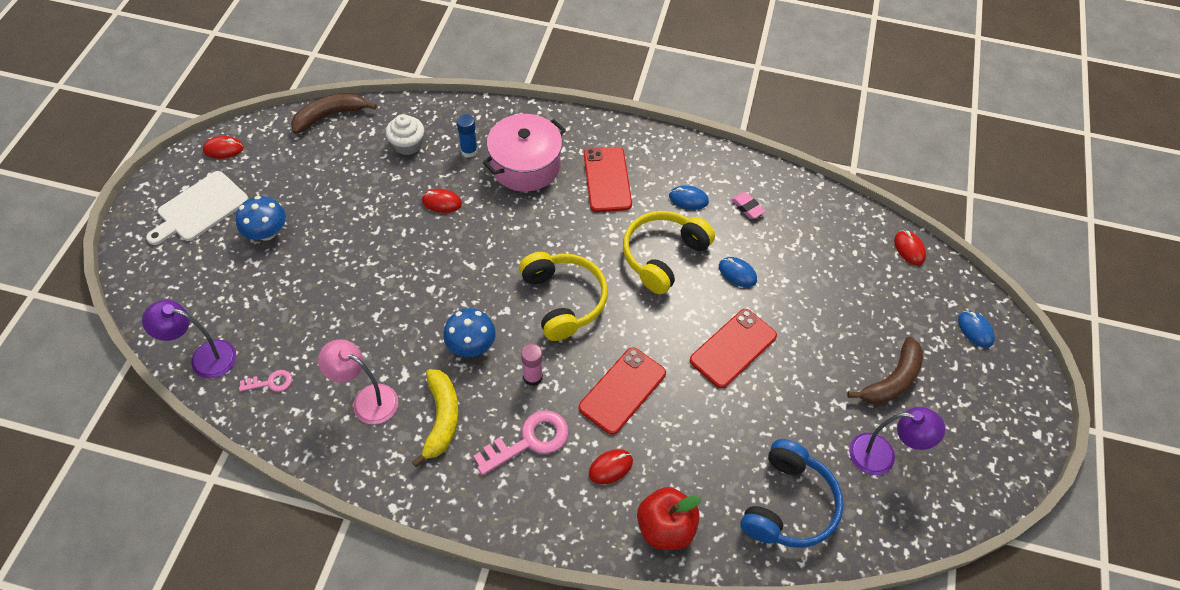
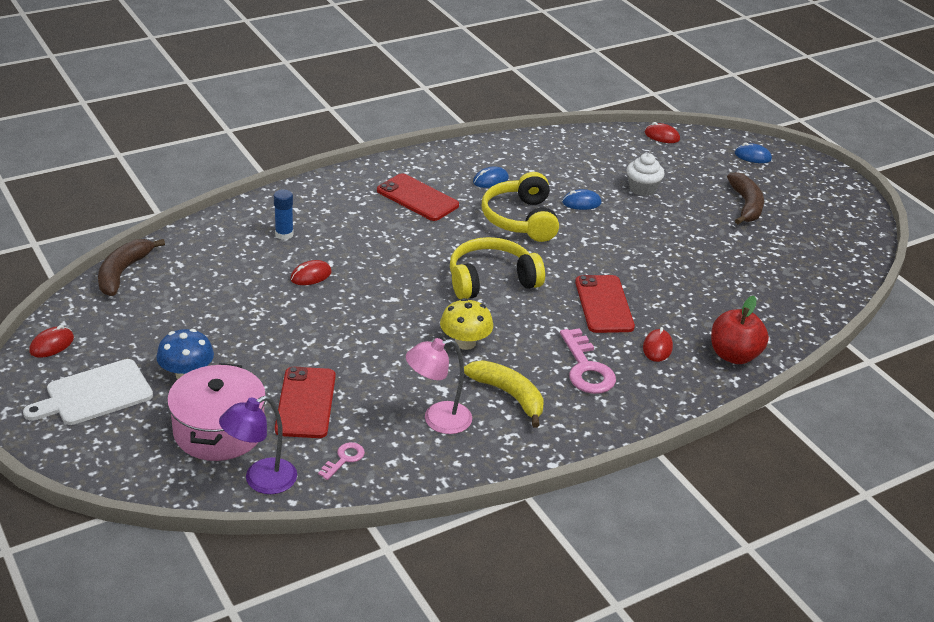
camera: 45 degrees left, 20 degrees down
white cutting board [146,171,249,245] -> white cutting board turned 60 degrees clockwise [23,359,153,425]
white cupcake [386,114,424,155] -> white cupcake moved to [627,153,664,196]
blue mushroom [443,308,496,357] -> yellow mushroom [440,298,493,350]
pink key [473,410,569,475] -> pink key turned 150 degrees clockwise [560,328,616,394]
pink pot [482,114,566,192] -> pink pot moved to [167,363,266,461]
yellow headphones [519,252,608,341] -> yellow headphones turned 45 degrees counterclockwise [450,237,545,300]
pink glue stick [521,344,543,386] -> none
red phone [690,309,777,388] -> red phone moved to [275,367,336,438]
pink eraser [731,192,765,219] -> none
blue headphones [740,439,844,548] -> none
purple lamp [849,407,945,475] -> none

